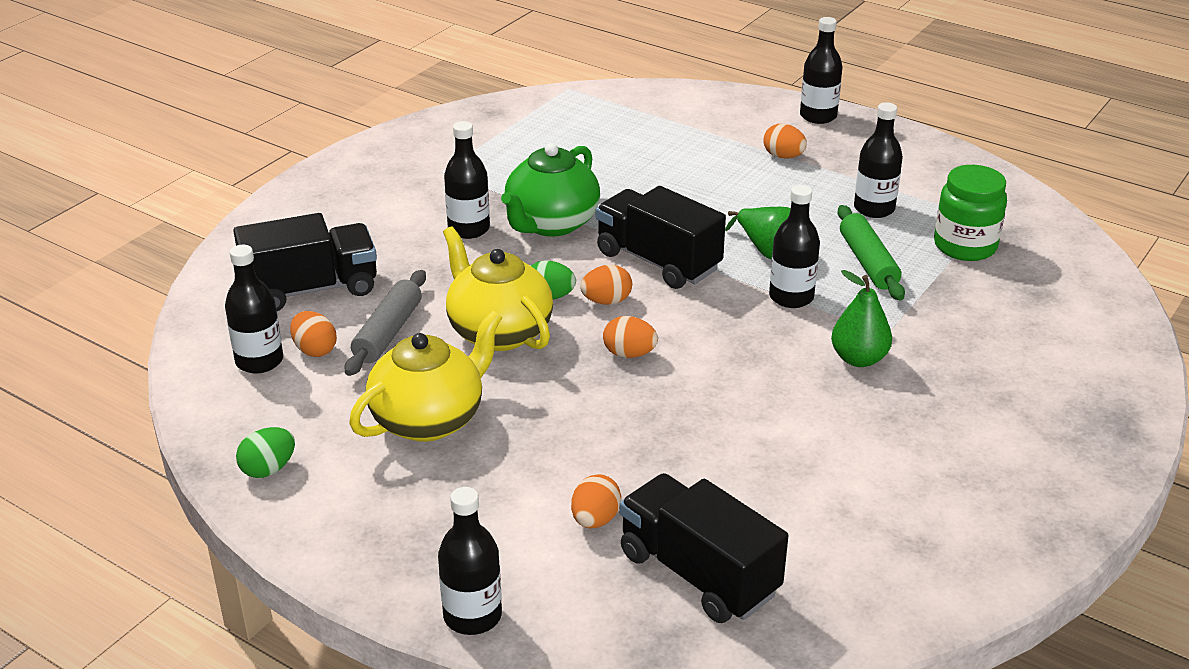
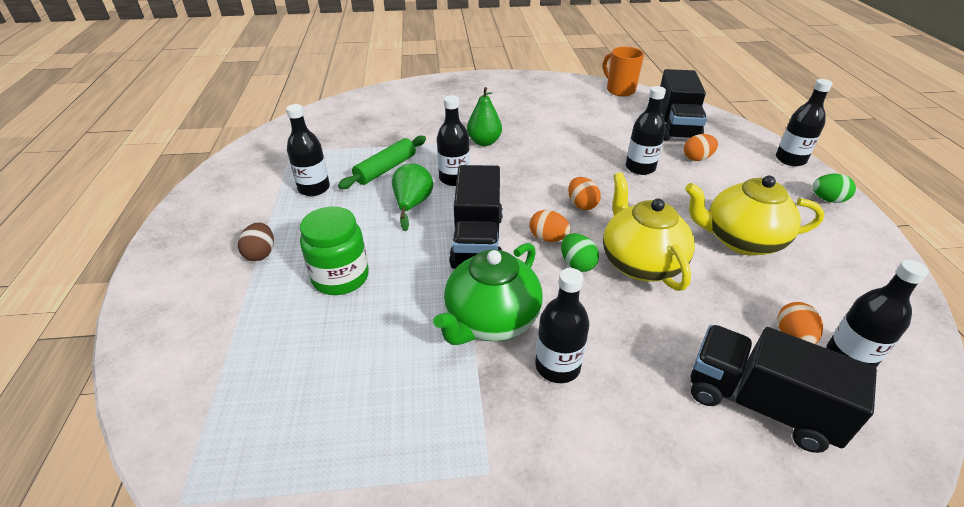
camera: 130 degrees left, 5 degrees up
green egg [236,427,295,478] -> green egg moved to [813,174,856,203]
grey rolling pin [345,270,426,376] -> none
yellow teapot [443,226,553,351] -> yellow teapot turned 150 degrees clockwise [603,172,695,291]
green teapot [501,143,600,237] -> green teapot turned 135 degrees clockwise [433,243,543,345]
orange egg [763,124,807,158] -> brown egg [238,223,274,261]
black bottle [800,17,842,124] -> black bottle moved to [626,86,666,175]
green jar [934,165,1007,261] -> green jar moved to [300,206,369,295]
none -> orange mug [603,47,644,97]

